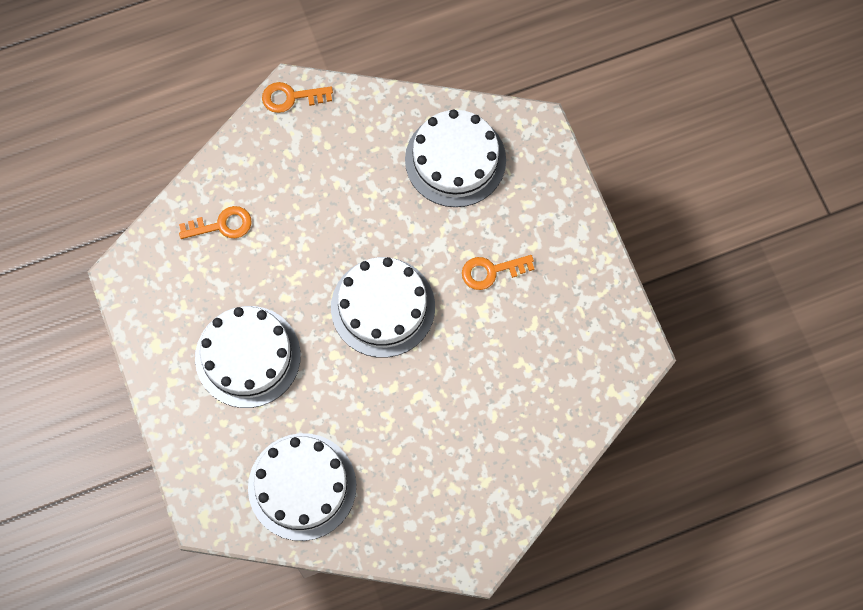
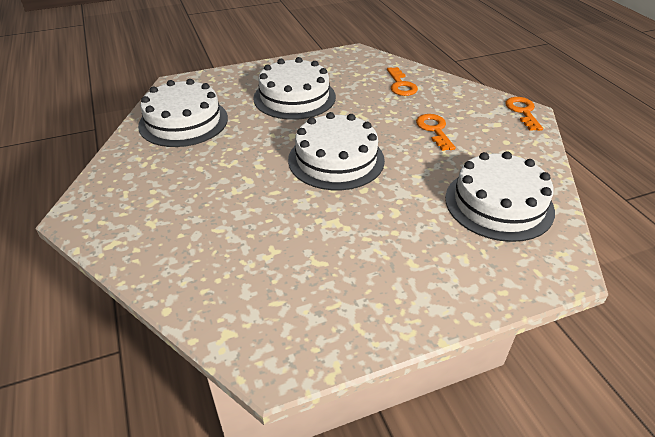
camera: 90 degrees right, 30 degrees down
orange key [462,255,534,290] -> orange key moved to [416,114,456,151]

